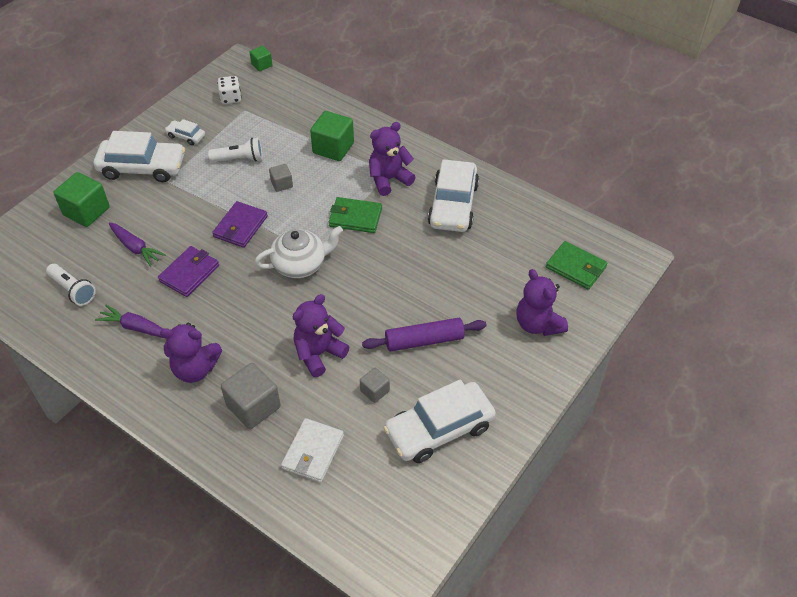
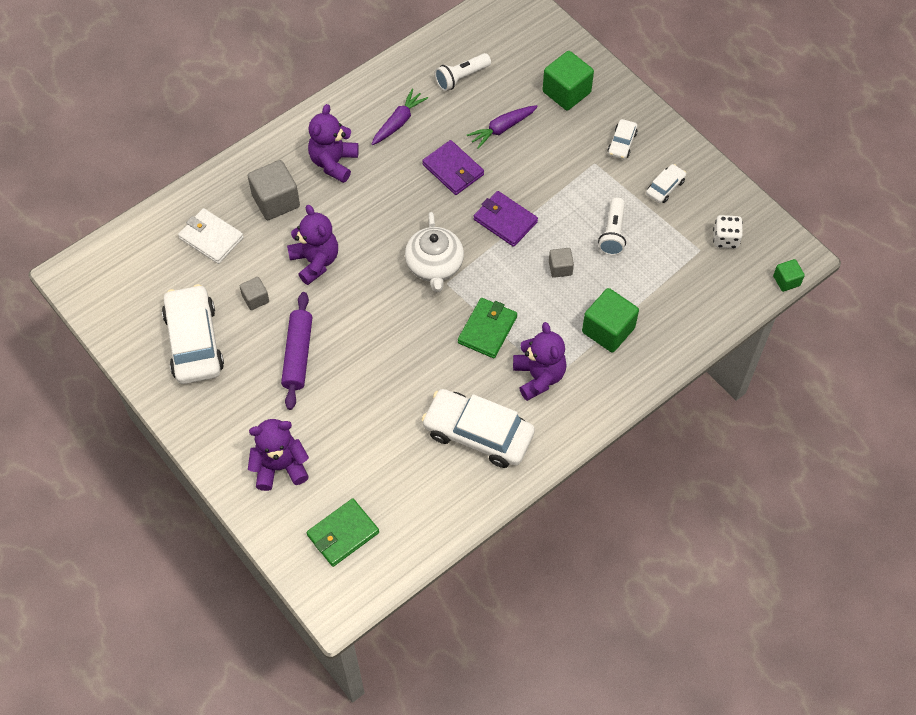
camera: 105 degrees right, 10 degrees up
white car [94,131,185,182] -> white car [608,119,638,159], size x0.47

